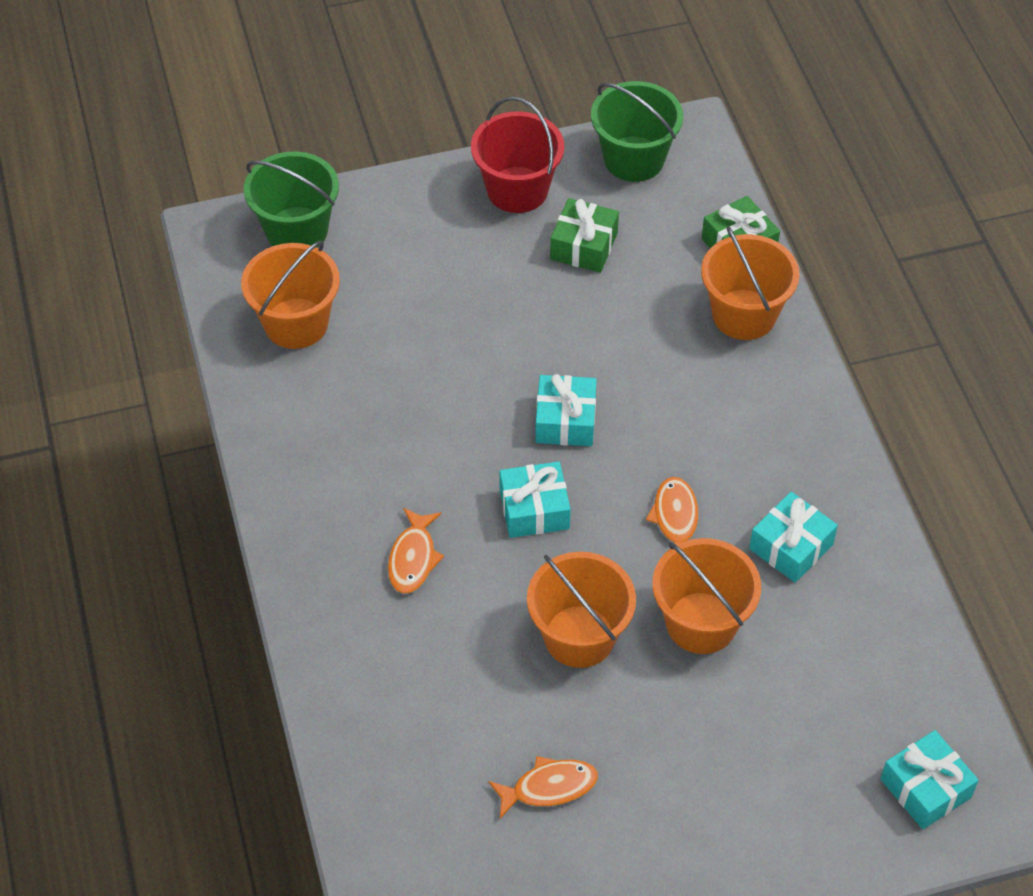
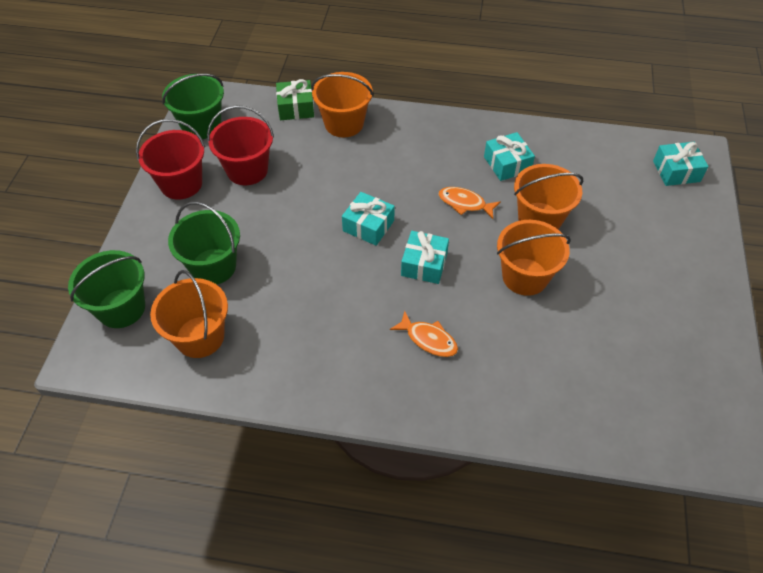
camera: 65 degrees left, 0 degrees up
orange fish [488,756,598,819] -> none
green gift [550,198,619,273] -> red bucket [207,105,274,185]
none -> green bucket [168,202,240,285]

